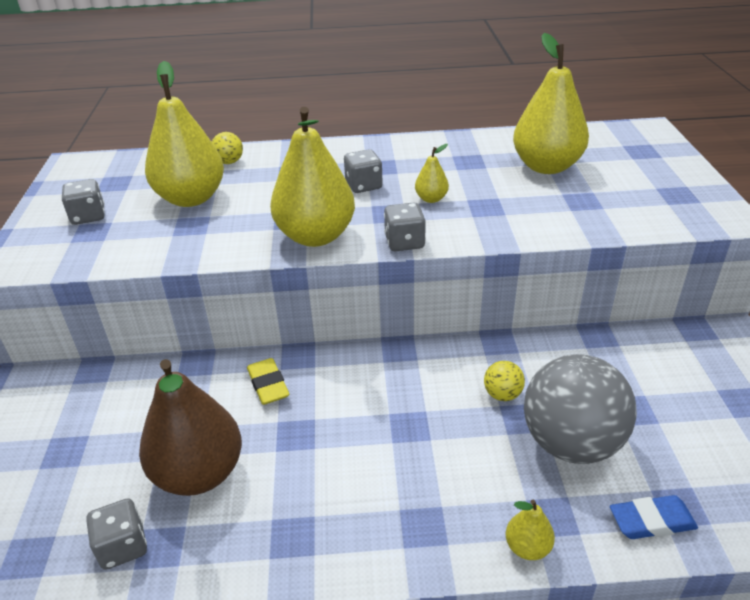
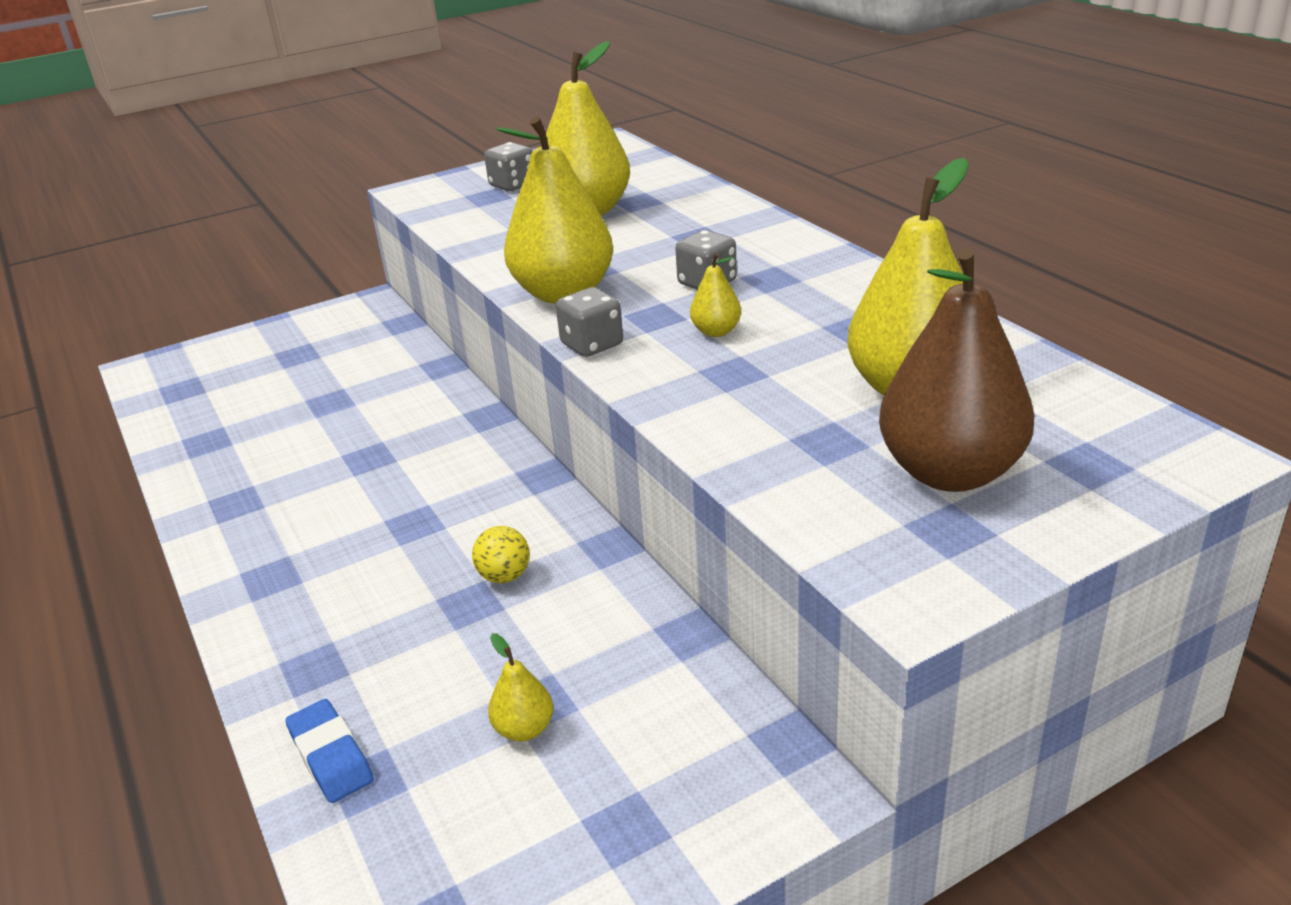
camera: 65 degrees right, 5 degrees down
grey dice [86,498,147,570] -> none
brown pear [139,359,242,496] -> brown pear moved to [879,248,1034,492]
yellow ball [212,132,243,164] -> none
yellow eraser [247,358,289,405] -> none
yellow pear [506,499,555,560] -> yellow pear moved to [488,633,553,741]
grey ball [524,354,637,464] -> none

